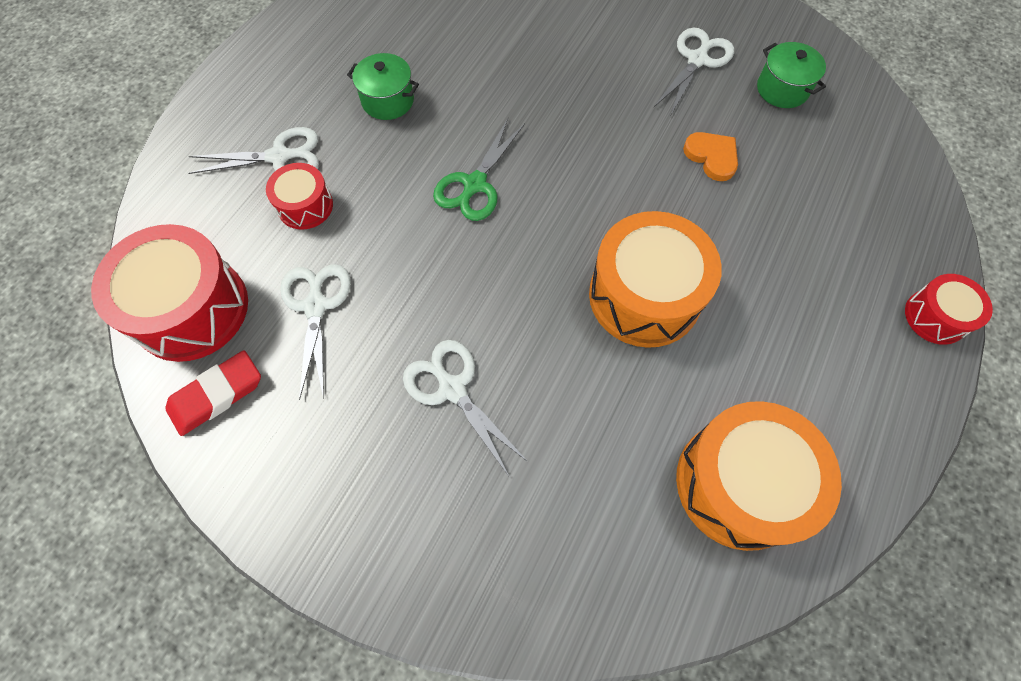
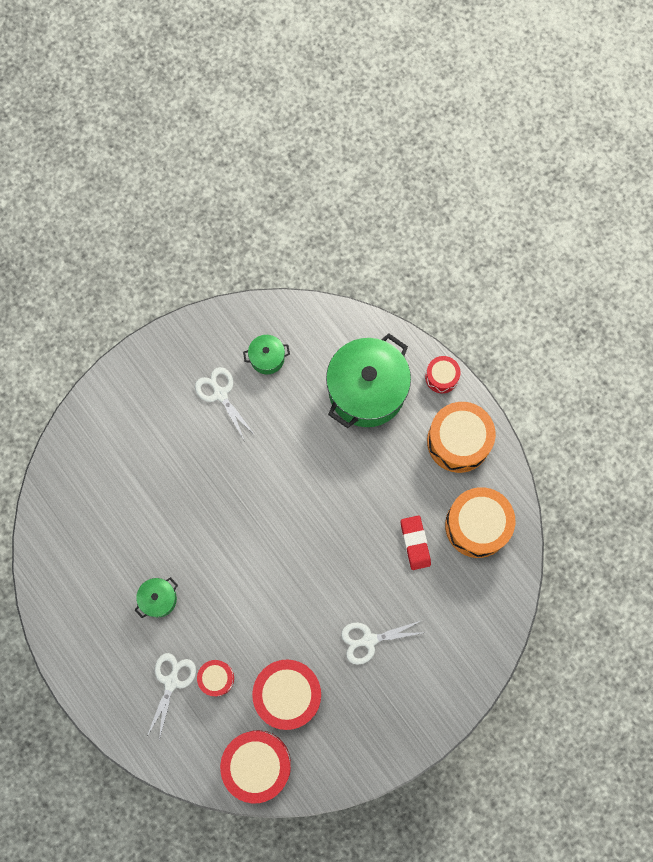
camera: 65 degrees left, 10 degrees up
red eraser [165,350,261,436] -> red eraser moved to [401,516,431,570]
white scissors [280,264,351,400] -> red drum [252,659,321,730]
green scissors [433,118,525,221] -> none
orange drum [589,211,722,348] -> orange drum moved to [427,402,496,473]
orange heart [683,132,738,181] -> none
none -> green pot [326,333,411,428]

